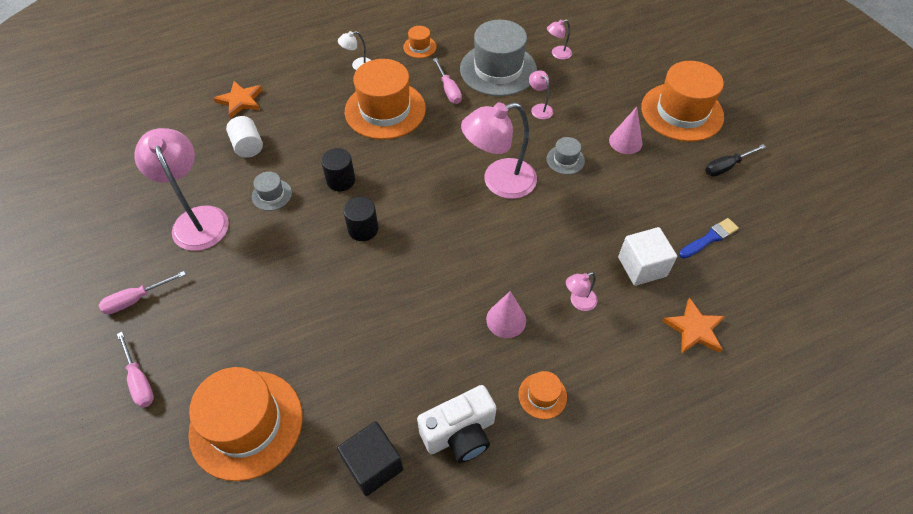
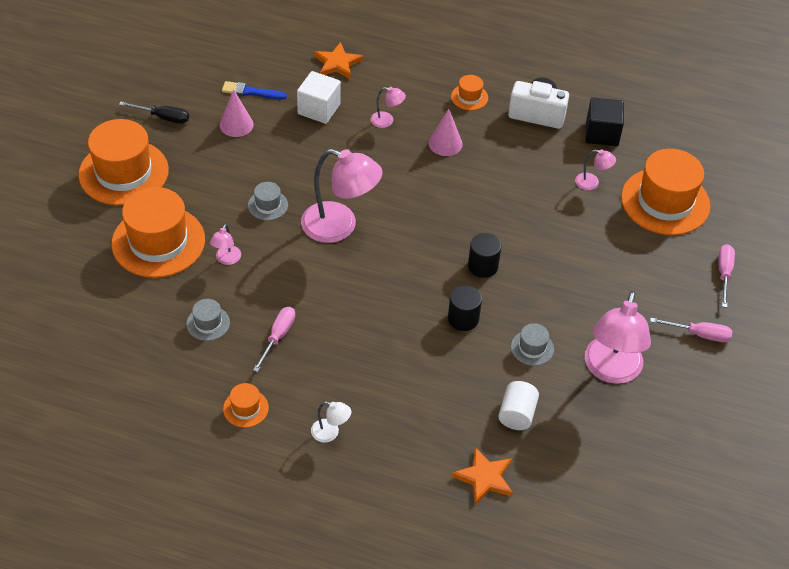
camera: 140 degrees left, 5 degrees down
orange hat [345,59,426,140] -> orange hat moved to [111,187,205,278]
grey hat [460,20,537,96] -> grey hat [186,299,230,341], size x0.45
pink lamp [547,20,572,60] -> pink lamp moved to [575,150,616,190]
pink cone [609,107,642,154] -> pink cone moved to [220,89,254,137]

